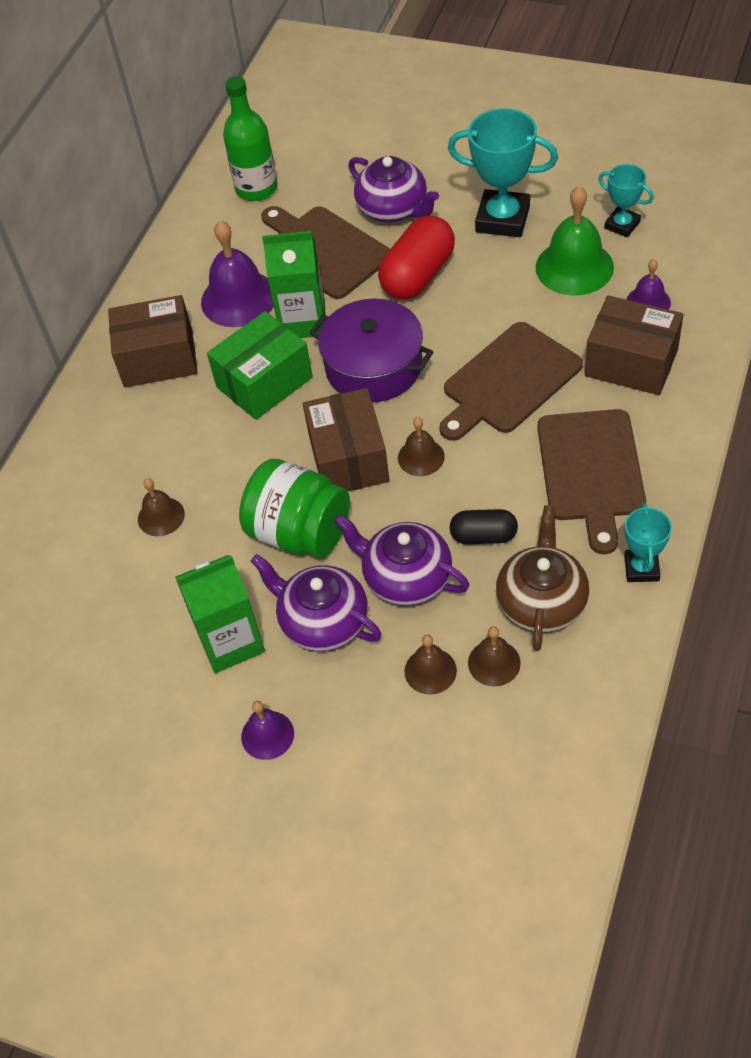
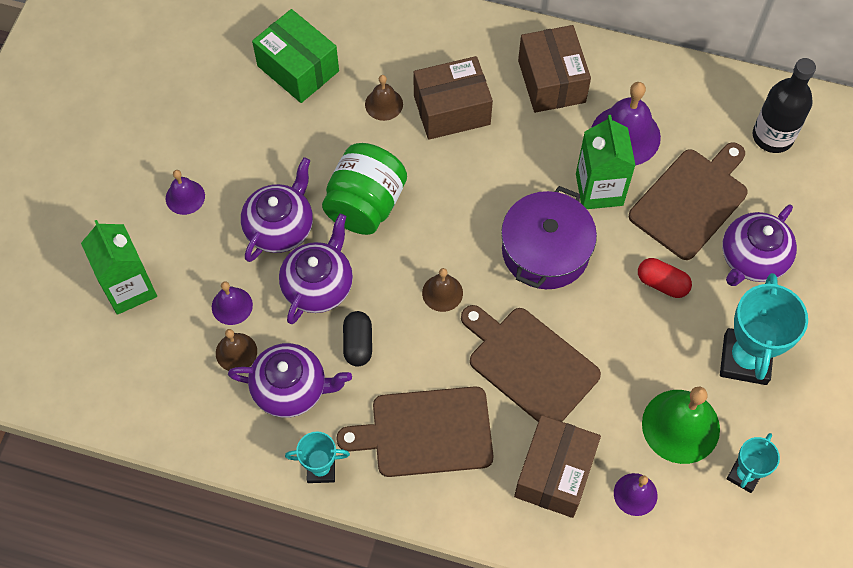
camera: 80 degrees right, 10 degrees up
green carton [175,555,265,673] -> green carton moved to [81,220,157,315]
green box [207,311,313,420] -> green box moved to [252,9,339,103]
green bottle [223,76,278,201] -> black bottle [753,58,816,153]
brown box [303,388,390,491] -> brown box moved to [413,56,493,140]
red capsule [378,215,455,299] -> red capsule [638,258,692,298], size x0.58
brown bell [404,635,457,695] -> purple bell [212,281,253,325]
brown teapot [496,505,589,651] -> purple teapot [228,343,352,418]

